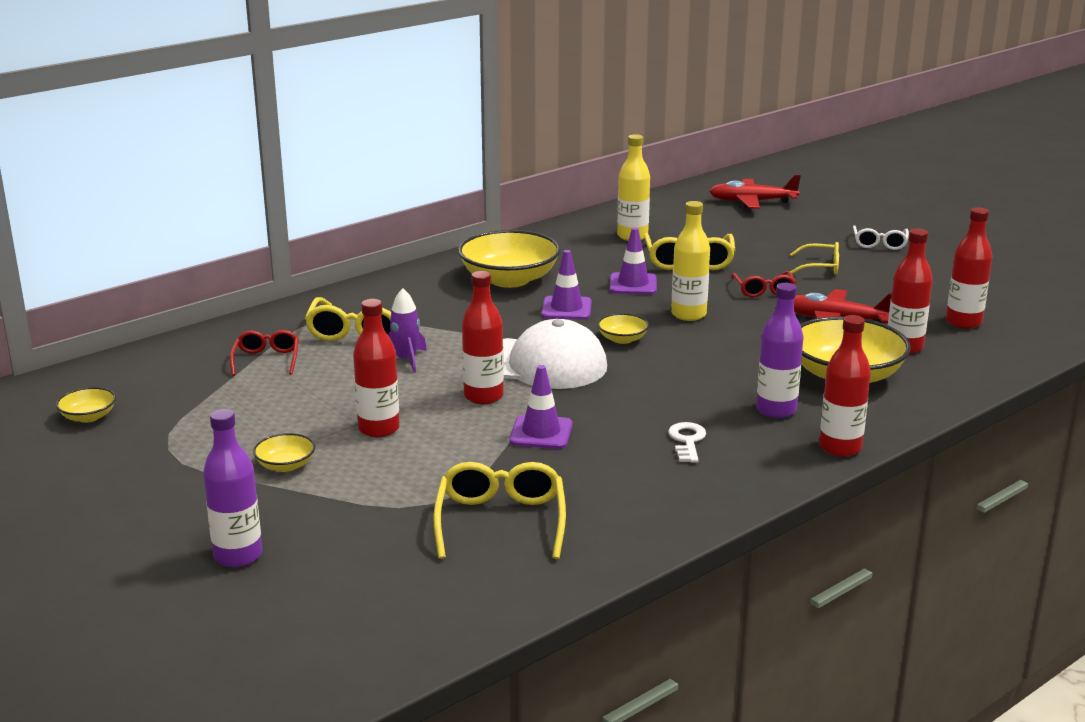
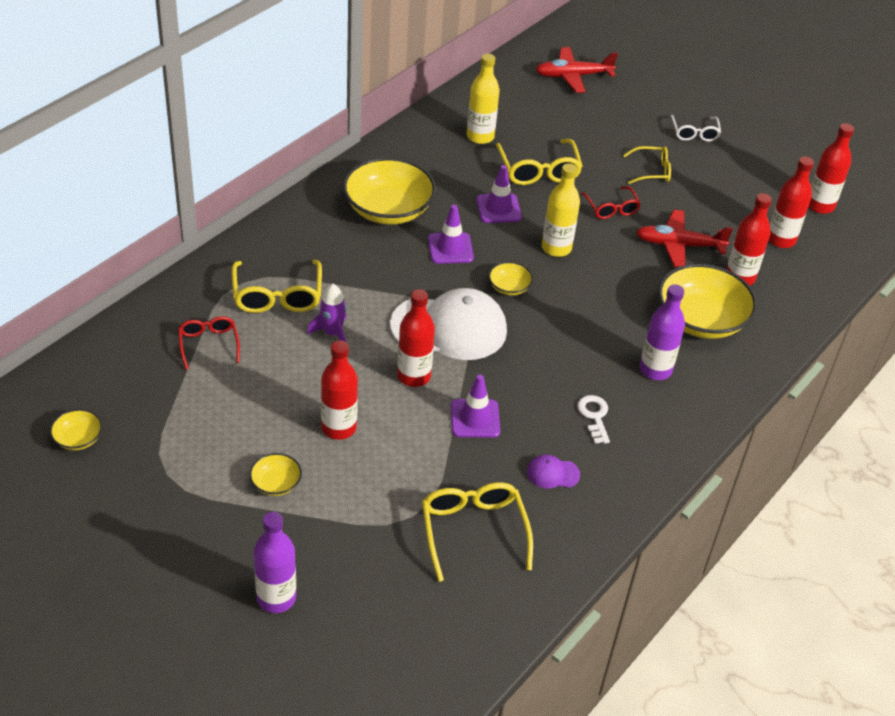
camera: 15 degrees left, 20 degrees up
red bottle [819,315,871,457] -> red bottle moved to [808,123,854,214]
none -> purple cap [527,454,580,488]

